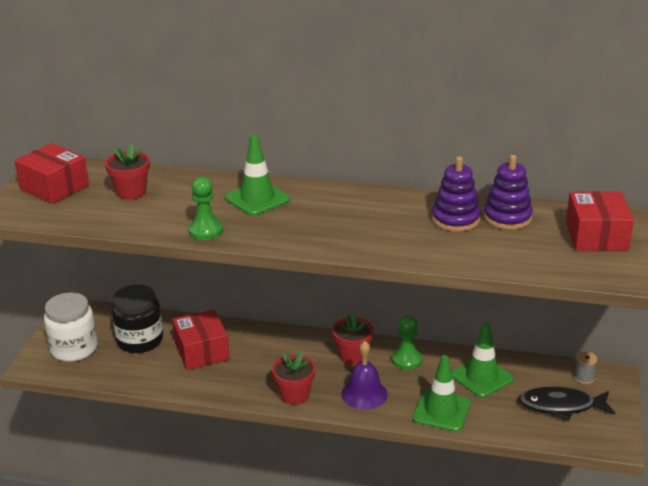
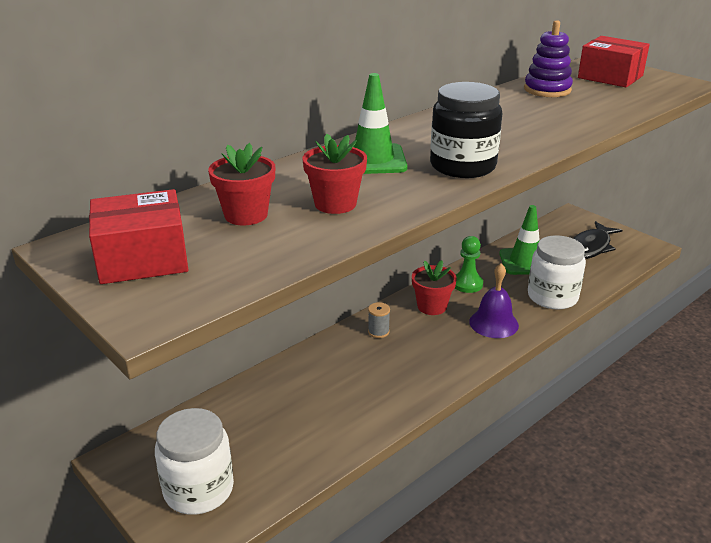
camera: 55 degrees left, 0 degrees up
black jar [111,285,163,353] -> black jar moved to [430,82,502,178]
red box [172,309,230,370] -> none
green pawn [188,177,223,240] -> none
red flower pot [272,351,316,405] -> red flower pot moved to [303,134,367,214]
green traffic cone [413,355,471,432] -> white jar [528,235,586,310]
purple stacking toy [432,157,480,232] -> none
grey spool [574,351,597,384] -> grey spool moved to [368,302,390,338]

